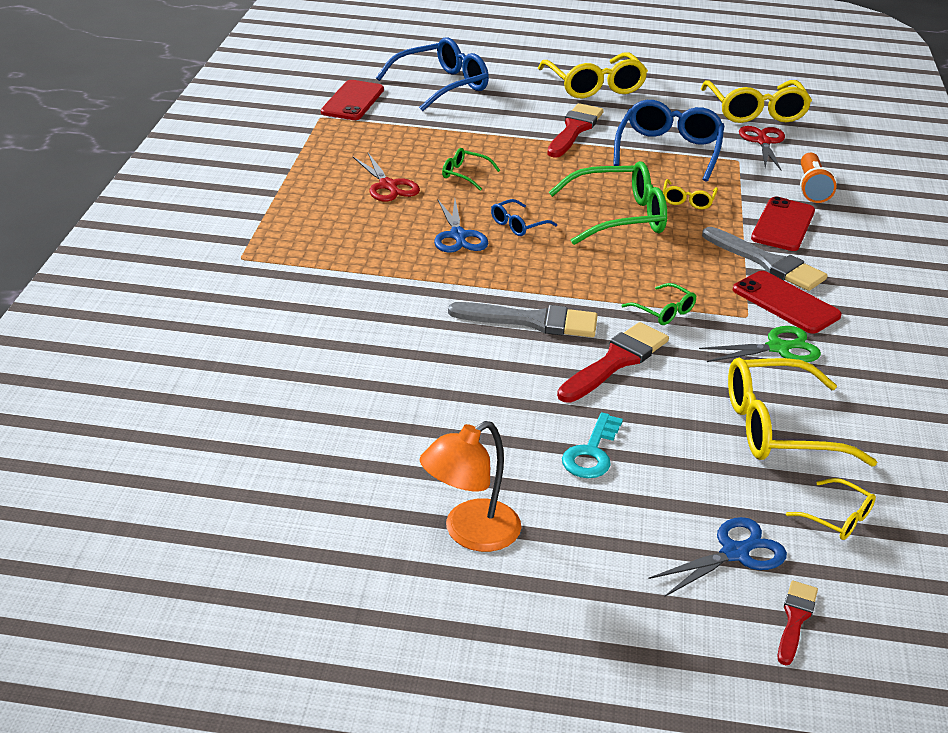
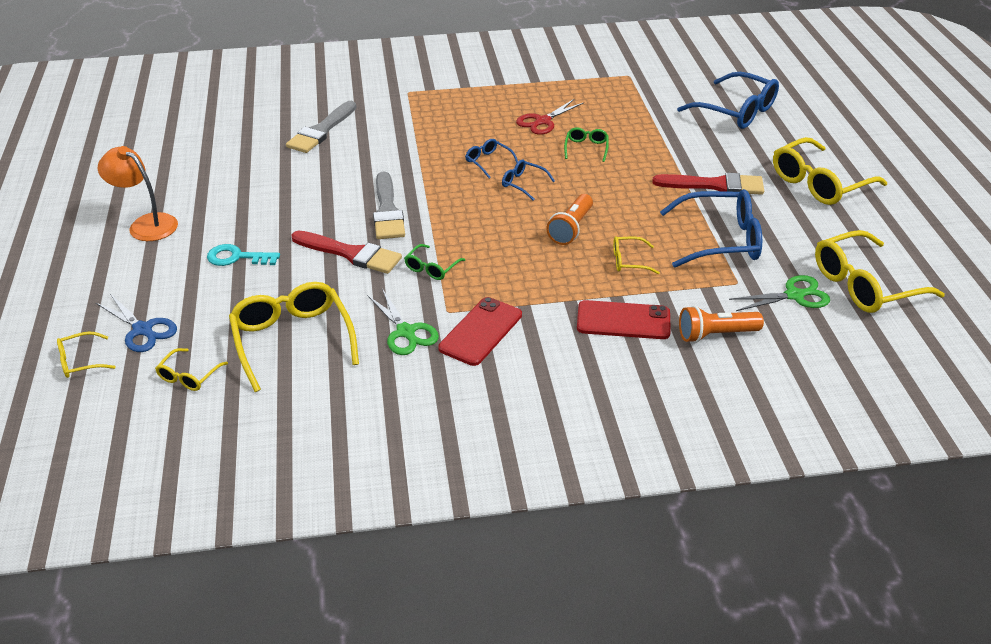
camera: 75 degrees right, 5 degrees up
red phone [321,80,384,120] -> none
blue scissors [434,200,488,253] -> blue glasses [465,139,518,178]
green glasses [549,161,667,245] -> orange flashlight [546,194,593,245]
grey brush [702,227,828,291] -> grey brush moved to [286,101,357,153]
red scissors [739,126,785,170] -> green scissors [729,275,830,311]
red brush [778,580,818,665] -> yellow glasses [57,331,116,378]

